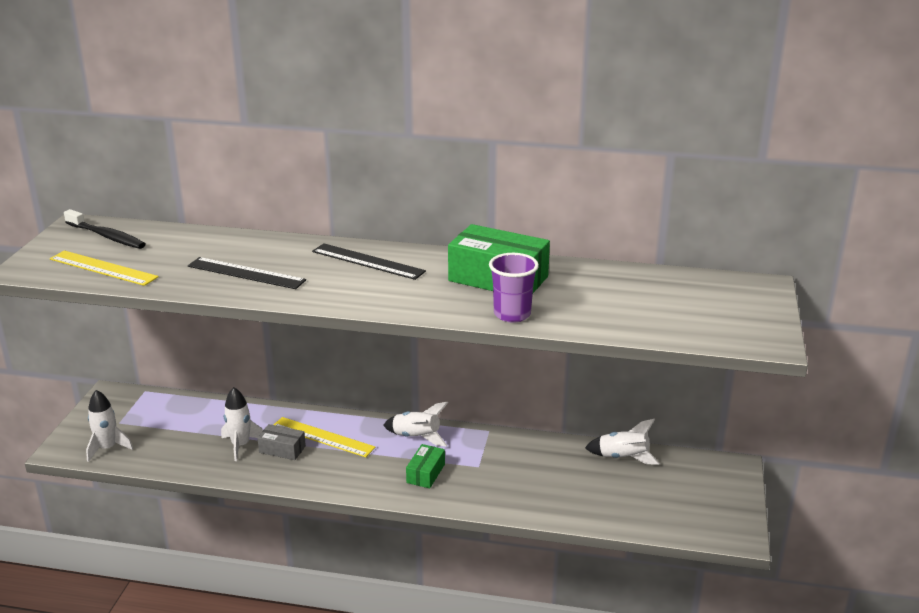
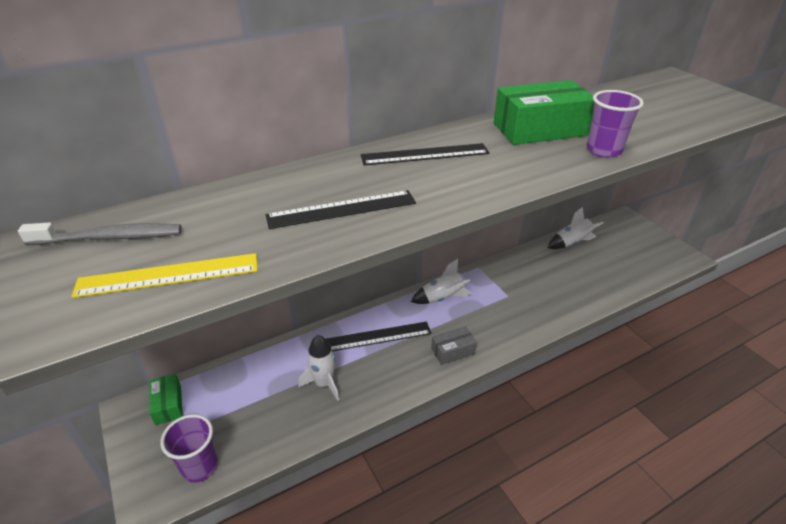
camera: 40 degrees left, 10 degrees up
black toothbrush [64,209,145,249] -> grey toothbrush [18,223,182,245]
white rocket [86,390,133,462] -> purple cup [160,414,218,483]
grey box [257,424,306,460] -> grey box moved to [431,326,477,365]
yellow ruler [274,417,376,457] -> black ruler [326,322,431,351]
green box [406,444,445,489] -> green box moved to [149,374,183,425]

